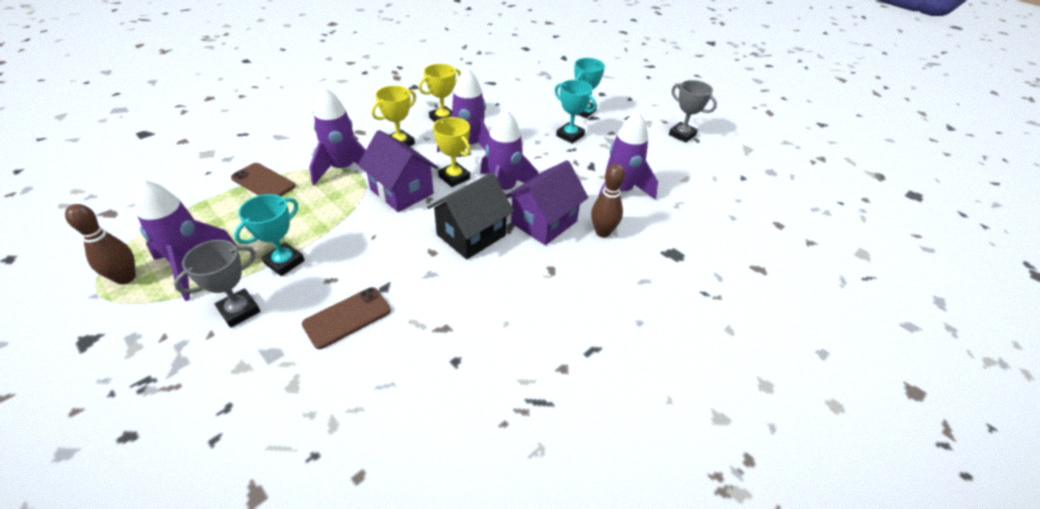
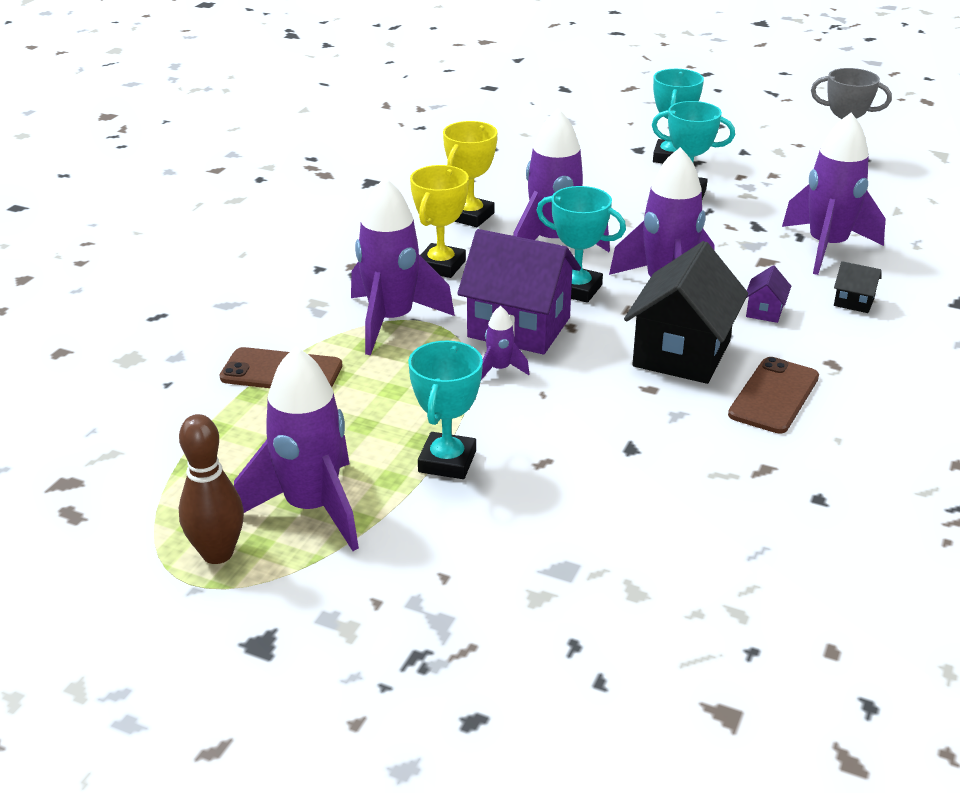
camera: 20 degrees left, 10 degrees down
grey trophy [174,240,261,328] -> none
brown phone [302,287,391,349] -> brown phone moved to [728,357,819,433]
yellow trophy [433,117,471,187] -> turquoise trophy [536,186,626,303]
purple house [506,160,588,245] -> purple house [746,266,791,323], size x0.43
brown bowling pin [591,164,625,237] -> black house [834,261,882,313]
none -> purple rocket [481,306,529,380]

